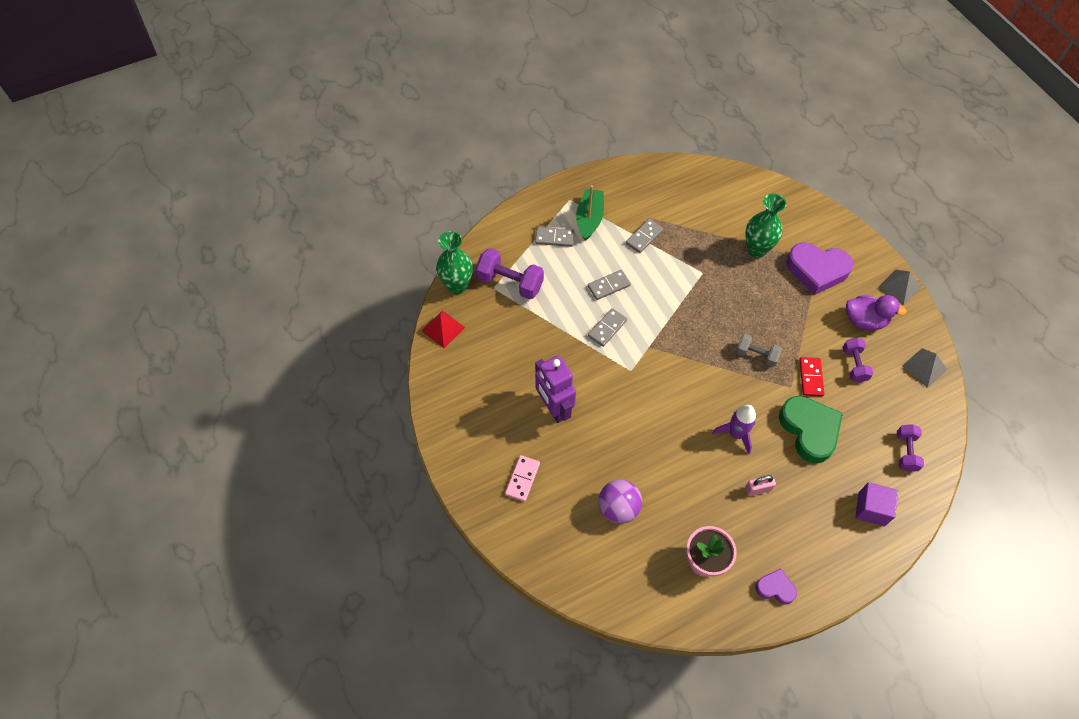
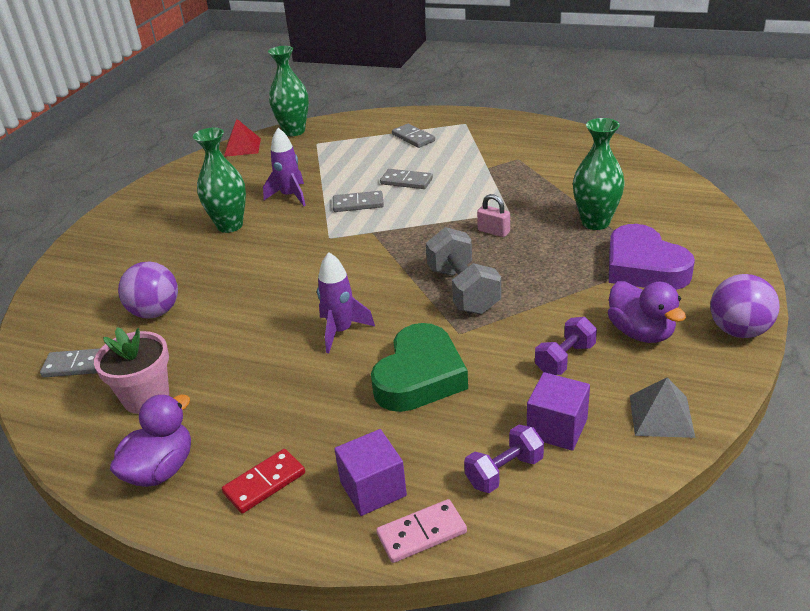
camera: 50 degrees right, 25 degrees down
purple dumbbell [476,248,544,300] -> none
pink domino [505,455,540,502] -> pink domino moved to [376,499,467,563]
purple robot [535,355,576,423] -> green vase [193,128,246,233]
green boat [576,185,604,241] -> none
grey domino [626,219,663,253] -> grey domino moved to [40,348,100,377]
grey dumbbell [736,334,782,367] -> grey dumbbell [426,227,501,314], size x1.61
pink padlock [745,475,776,496] -> pink padlock moved to [477,194,510,237]
purple heart [755,568,797,604] -> purple duck [110,395,191,487]
red domino [799,357,825,396] -> red domino moved to [222,449,305,514]
grey pyramid [878,269,921,306] -> purple ball [710,274,780,338]
none -> purple rocket [263,128,306,206]
none -> purple cube [527,372,590,451]

